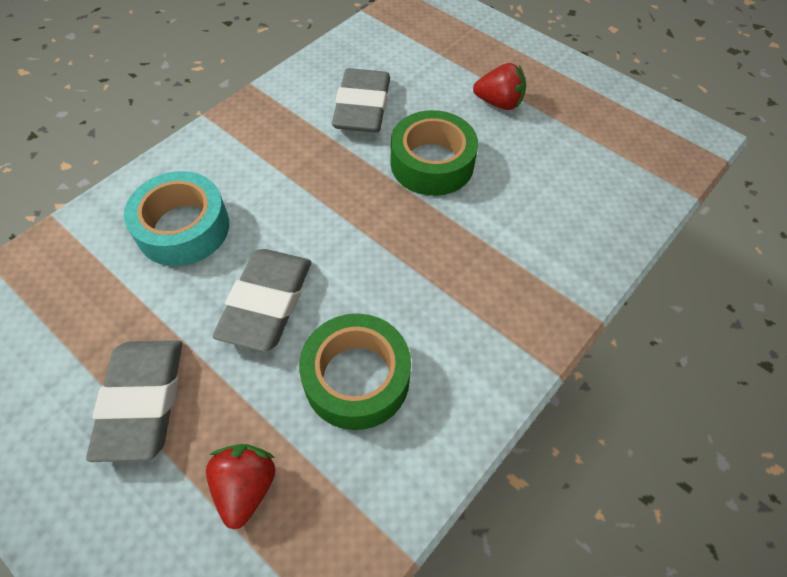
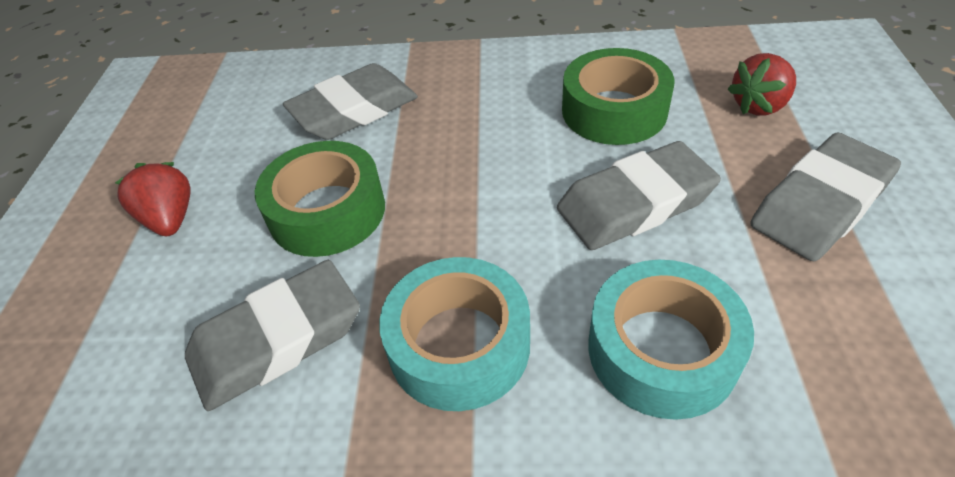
camera: 125 degrees left, 10 degrees down
none -> grey eraser [283,63,418,140]
none -> turquoise tape [379,257,530,411]

